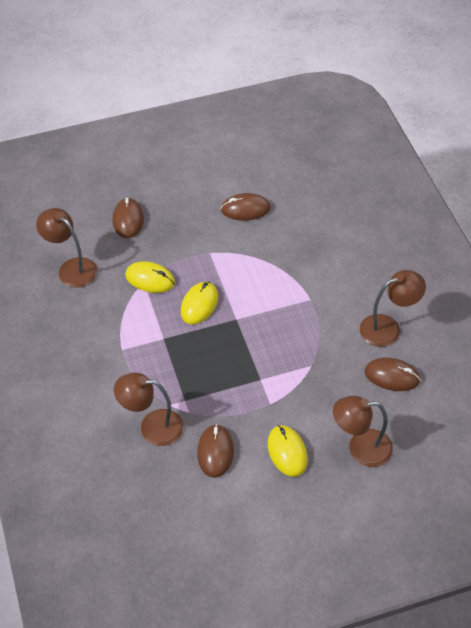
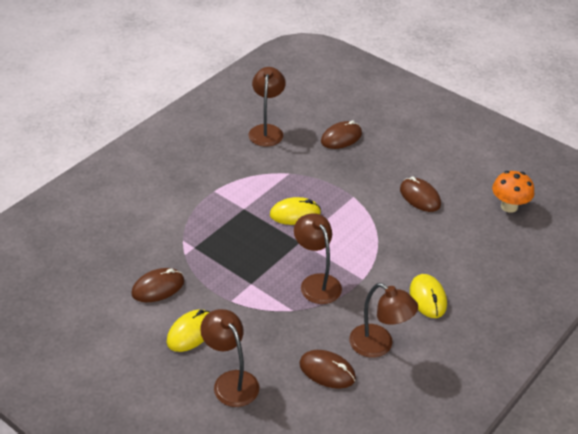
camera: 55 degrees right, 10 degrees down
brown lamp [114,373,184,446] -> brown lamp moved to [294,213,342,304]
yellow mouse [125,261,175,293] -> yellow mouse moved to [410,274,447,318]
brown mouse [365,358,421,391] -> brown mouse turned 45 degrees counterclockwise [299,350,356,389]
none -> orange mushroom [492,171,534,213]

